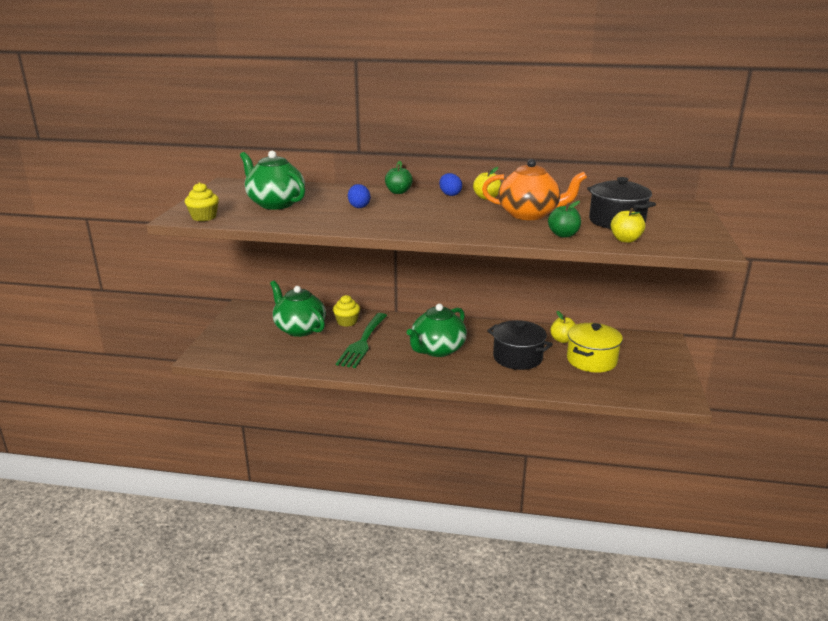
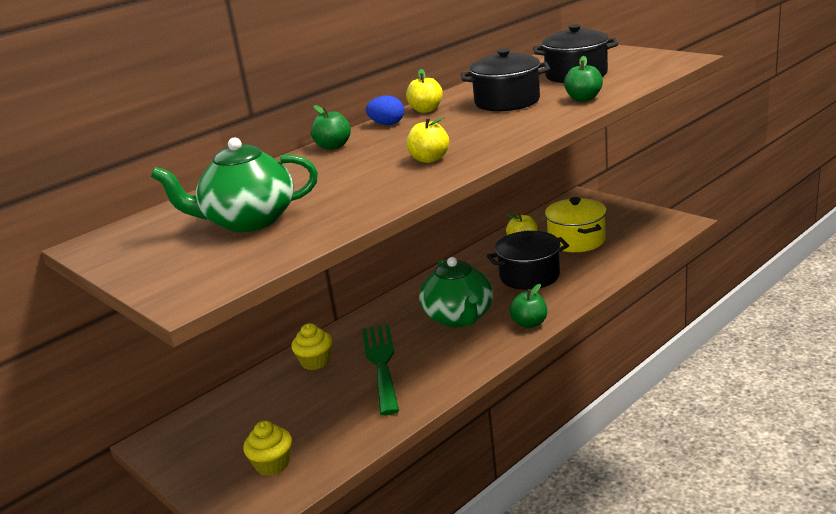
camera: 50 degrees left, 0 degrees up
yellow cupcake [185,182,219,221] -> yellow cupcake moved to [243,421,292,476]
green teapot [270,281,326,337] -> none
green fork [336,313,387,368] -> green fork turned 150 degrees counterclockwise [362,324,399,415]
blue egg [348,184,370,208] -> none
orange teapot [482,159,587,220] -> black pot [461,48,550,111]
yellow apple [611,208,646,243] -> yellow apple moved to [406,117,449,163]
none -> green apple [509,284,547,328]

